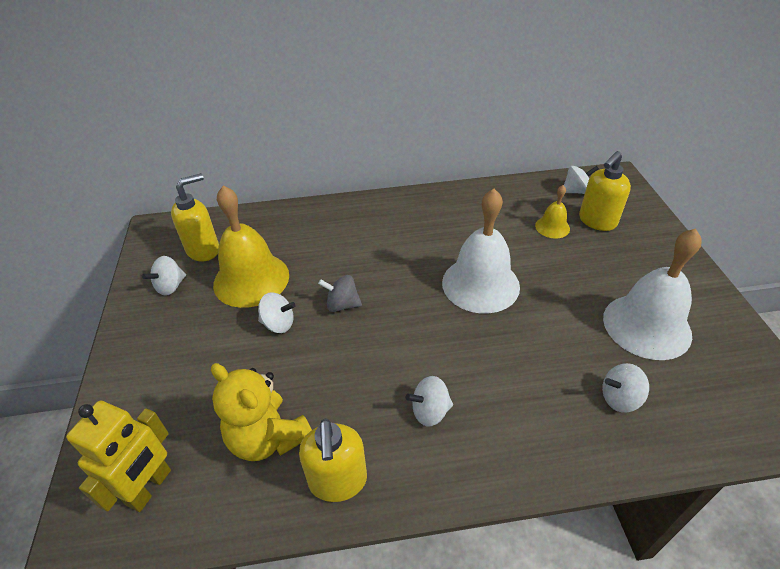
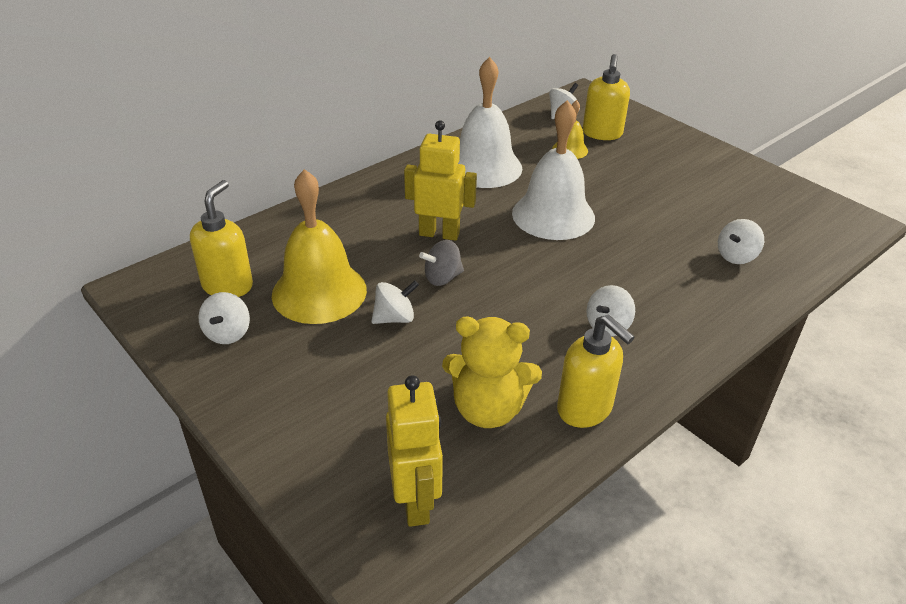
camera: 35 degrees left, 5 degrees down
white bell [603,228,702,360] -> white bell moved to [458,57,522,188]
none -> yellow robot [404,120,477,241]

